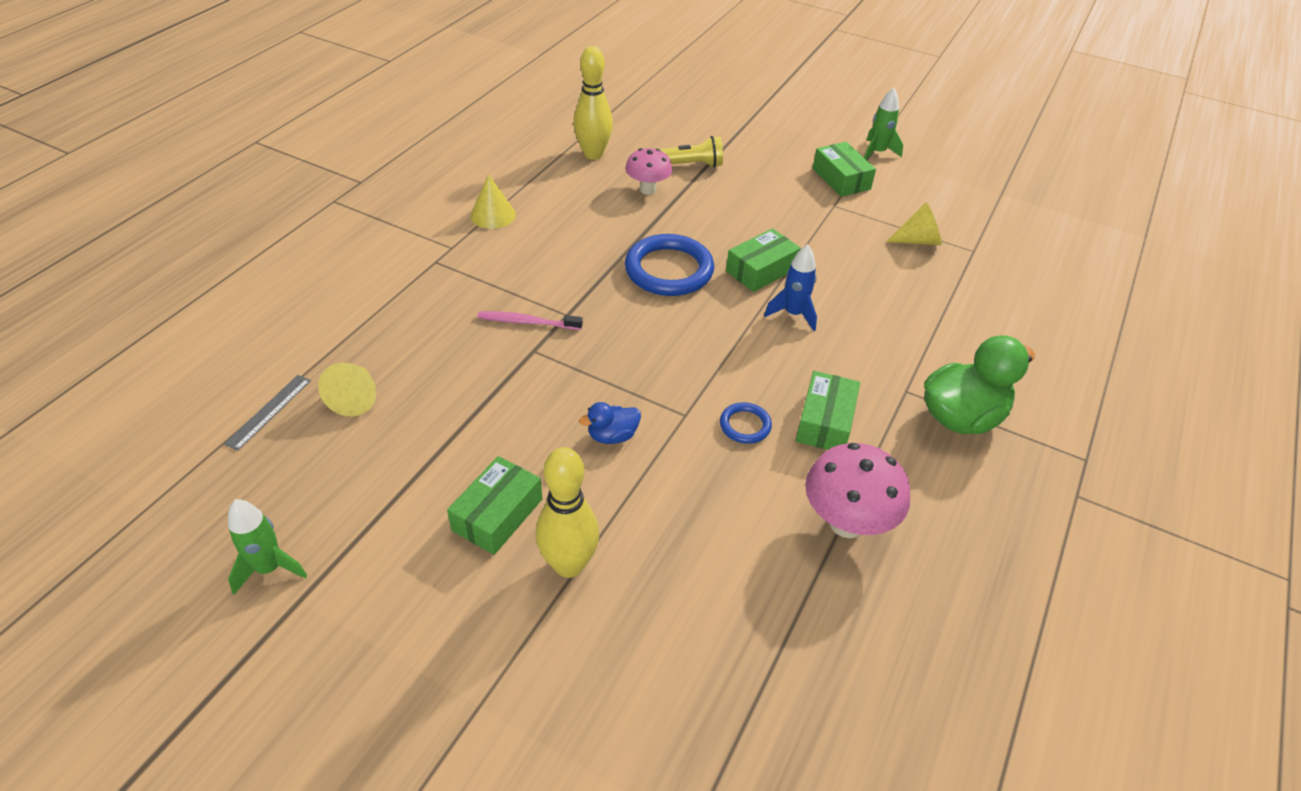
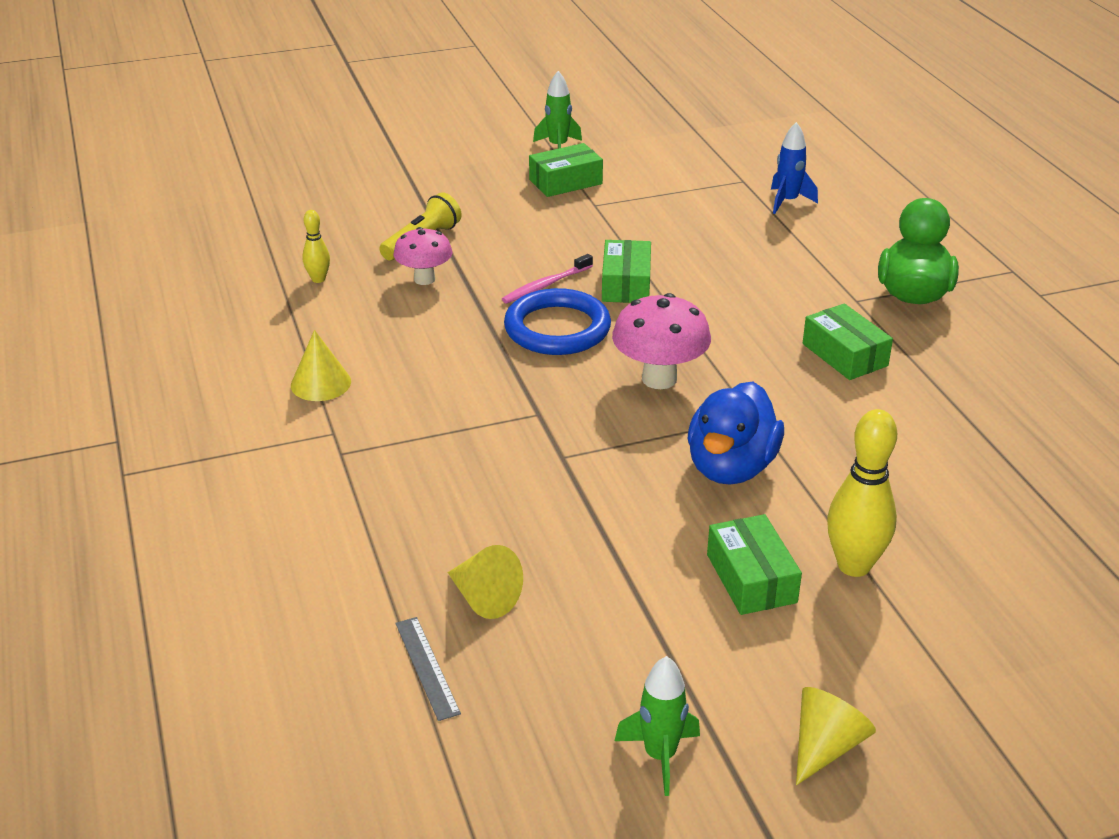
camera: 45 degrees left, 10 degrees down
pink toothbrush [478,311,583,330] -> pink toothbrush moved to [502,254,593,304]
yellow bowling pin [573,46,613,160] -> yellow bowling pin [302,210,330,283], size x0.53
blue duck [579,402,641,444] -> blue duck [687,382,784,485], size x1.99
blue ring [720,403,772,444] -> none
blue rocket [764,244,817,331] -> blue rocket moved to [771,122,818,214]
pink mushroom [805,443,910,538] -> pink mushroom moved to [612,293,711,389]
green box [813,142,876,197] -> green box turned 45 degrees counterclockwise [529,143,603,197]
yellow cone [886,202,942,245] -> yellow cone moved to [796,687,876,785]

